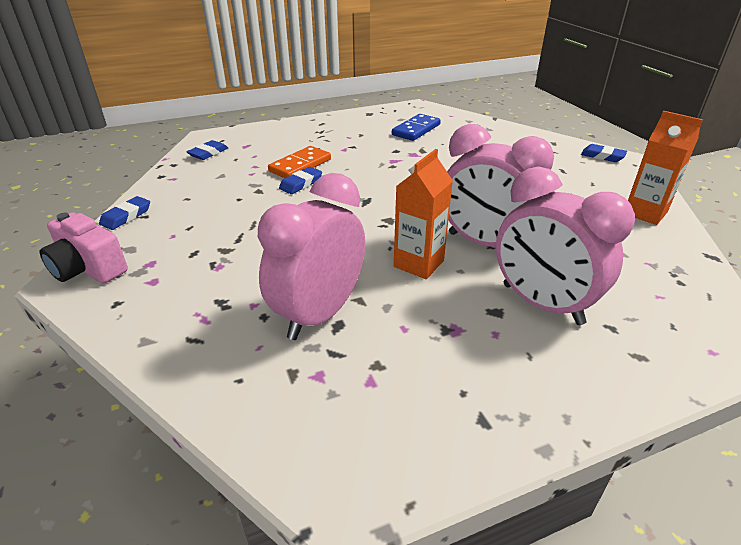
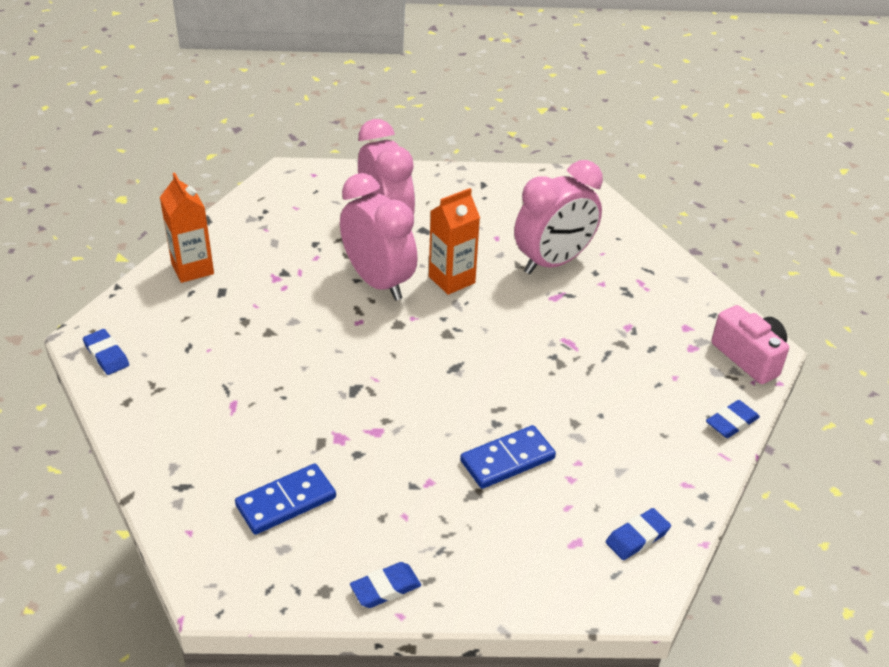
camera: 160 degrees left, 5 degrees up
orange domino [268,146,331,178] -> blue domino [460,425,556,489]
blue eraser [279,167,322,194] -> blue eraser moved to [350,562,421,608]

